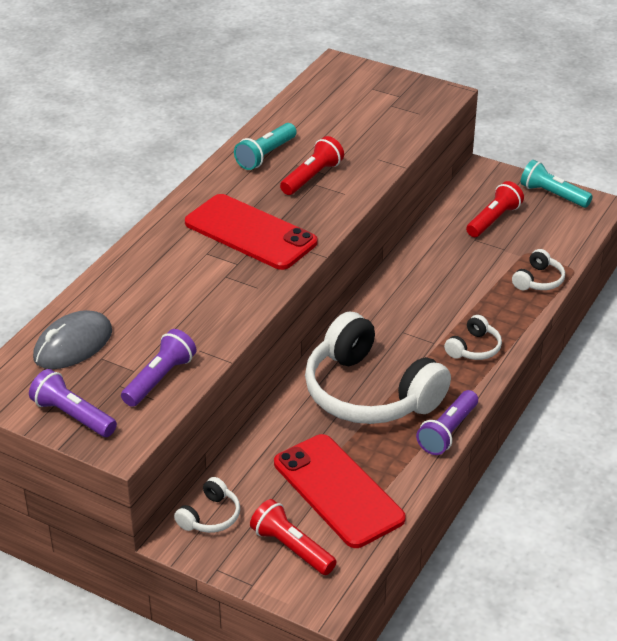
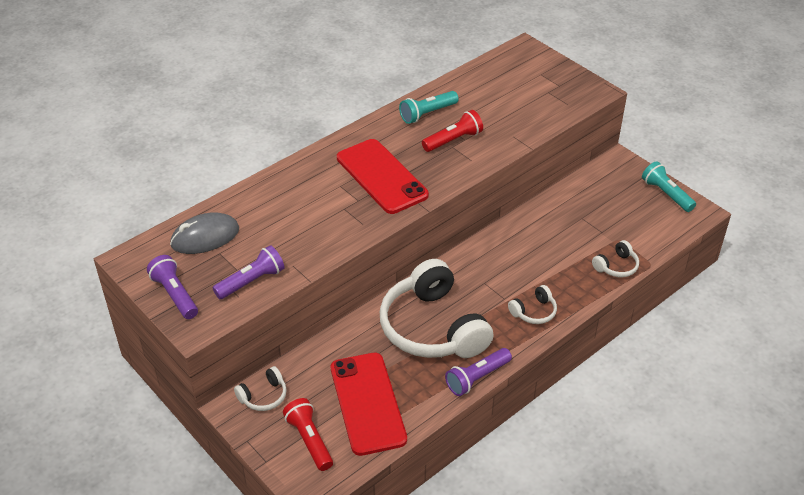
camera: 20 degrees right, 5 degrees up
red flashlight [466,181,524,237] -> none

